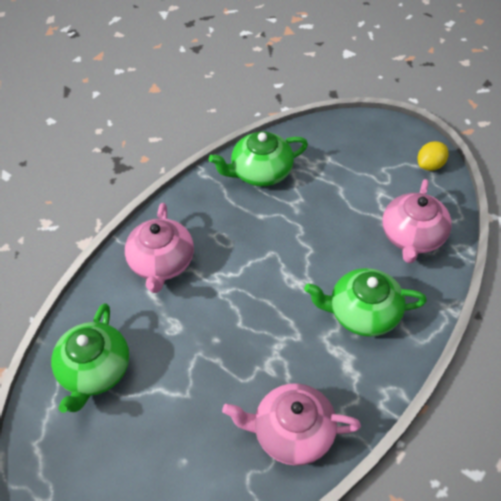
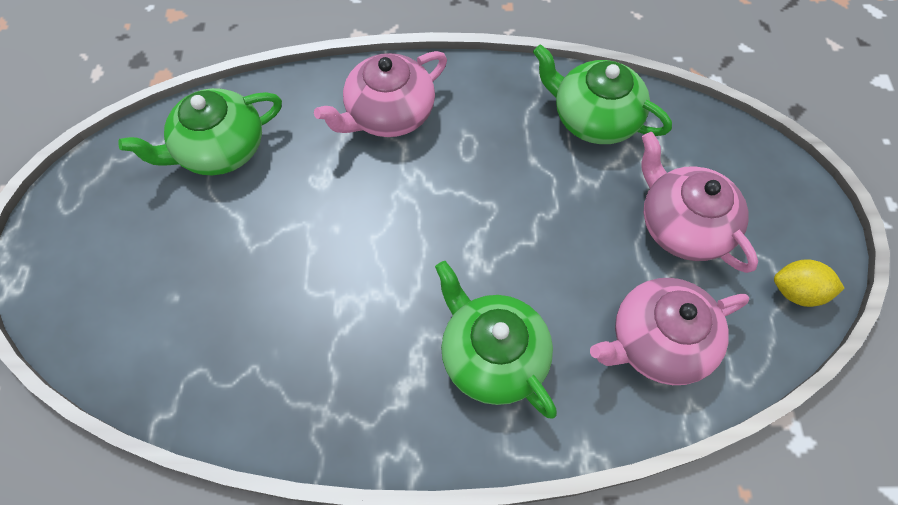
camera: 50 degrees right, 10 degrees up
pink teapot [222,383,361,466] -> pink teapot moved to [641,132,758,273]

